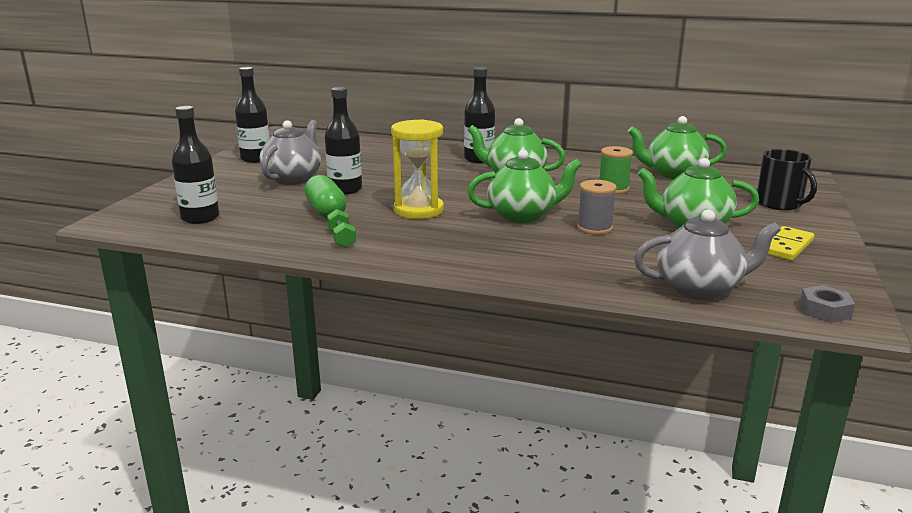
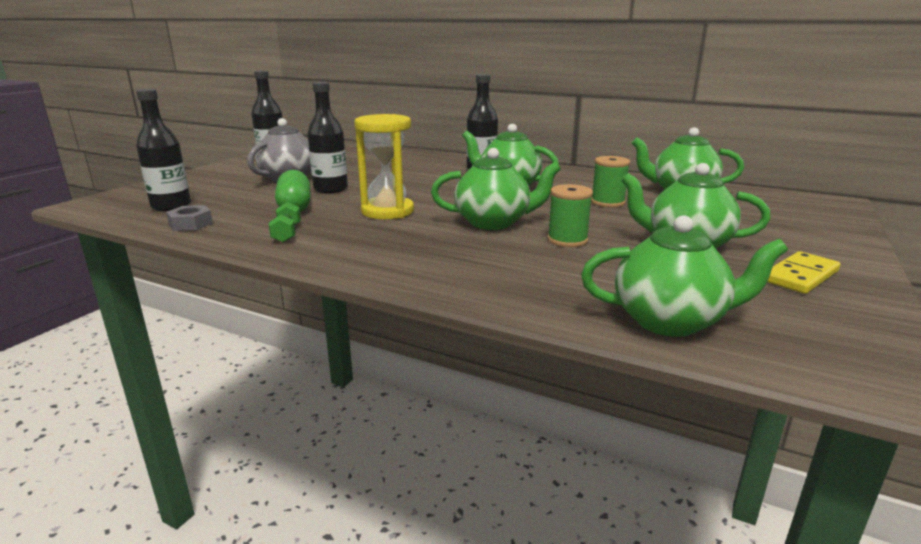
camera: 10 degrees right, 0 degrees up
grey spool [577,180,617,235] -> green spool [547,184,593,247]
grey teapot [634,209,781,300] -> green teapot [581,215,788,337]
black mug [757,149,817,210] -> none
grey nut [800,285,855,323] -> grey nut moved to [166,205,213,231]

